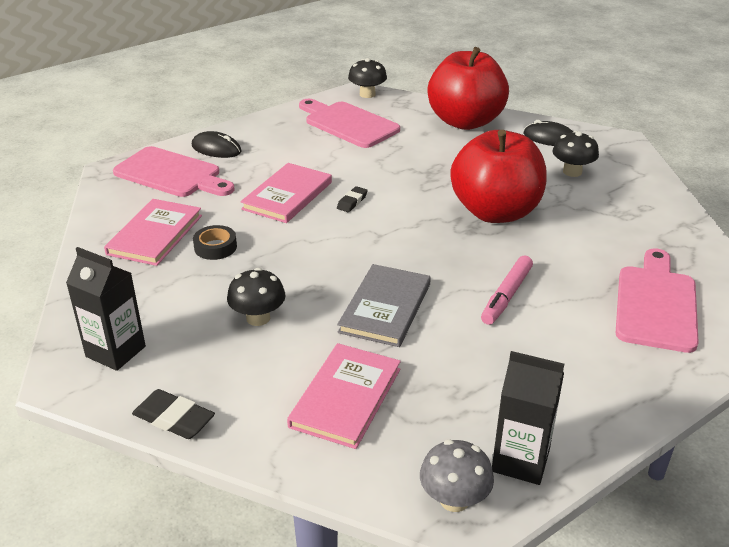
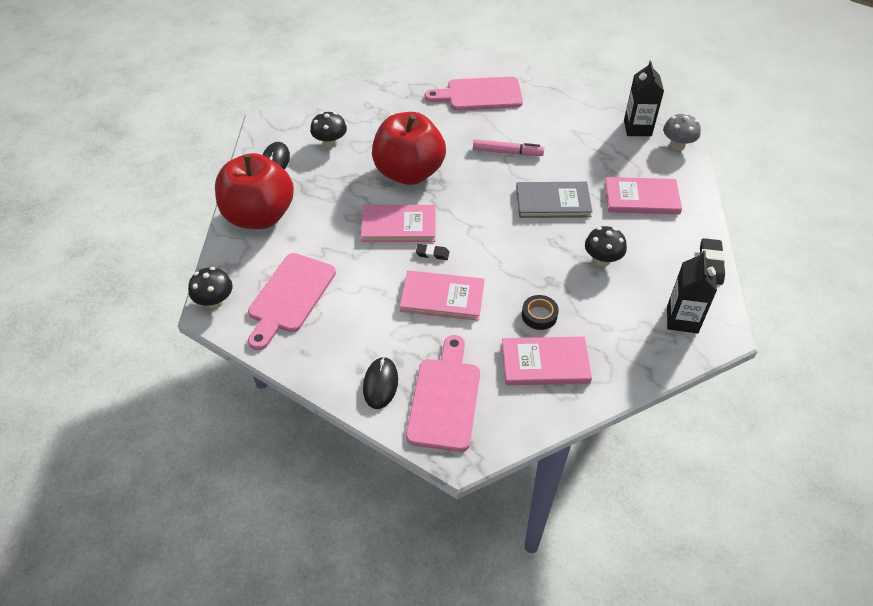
camera: 110 degrees left, 15 degrees up
none -> pink book [361,205,435,242]

